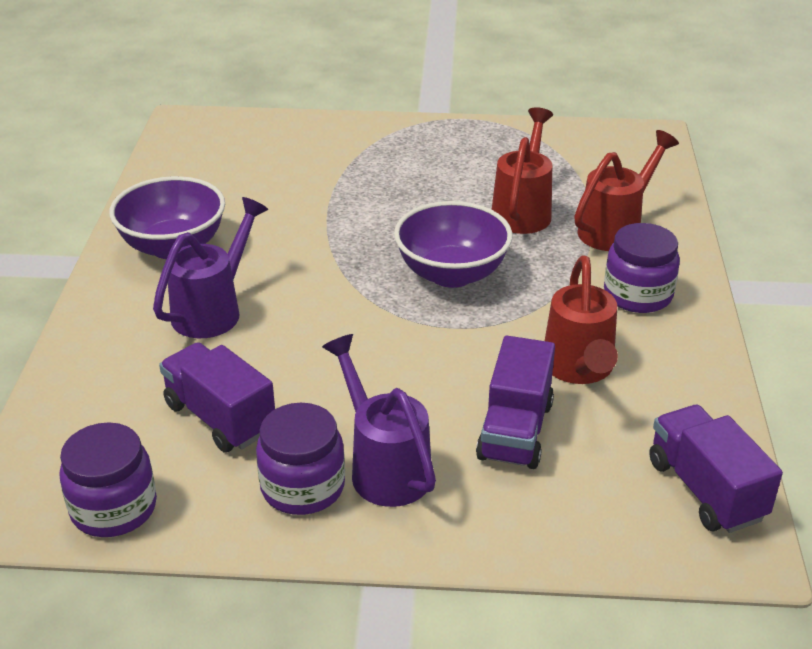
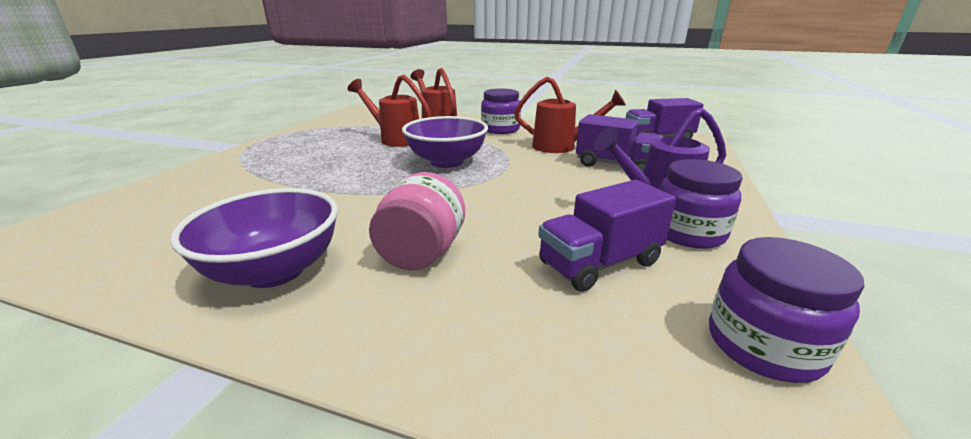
camera: 75 degrees left, 10 degrees down
purple watering can [153,197,268,338] -> pink jar [369,172,465,270]

